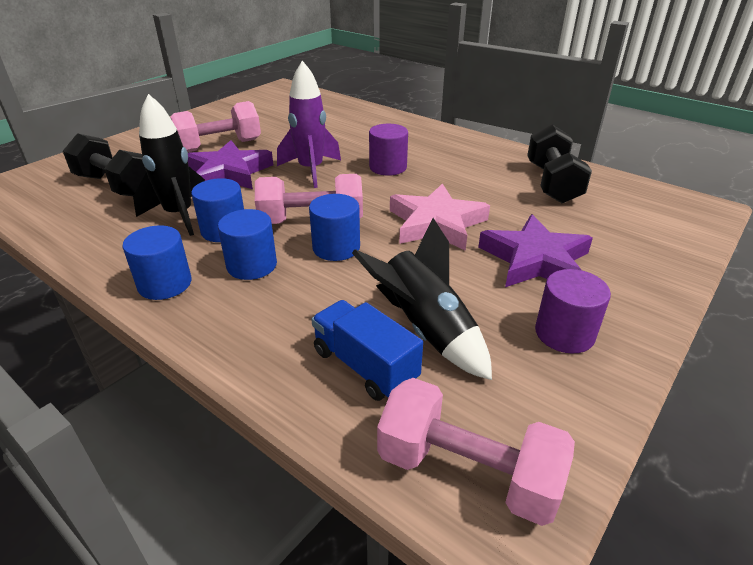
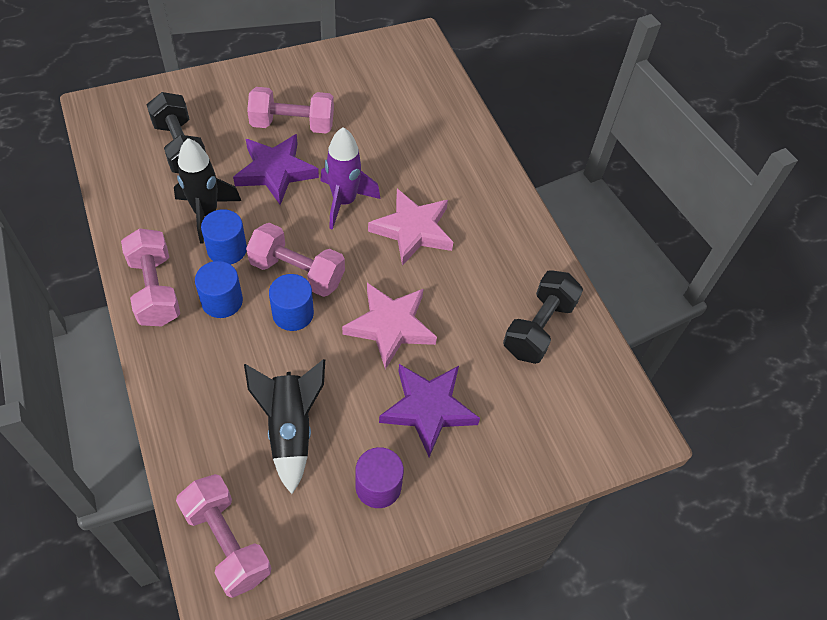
camera: 25 degrees right, 20 degrees up
blue cylinder [122,225,192,300] -> pink dumbbell [121,228,180,327]
blue truck [311,300,423,401] -> none
purple cylinder [369,124,408,176] -> pink star [368,189,453,266]

